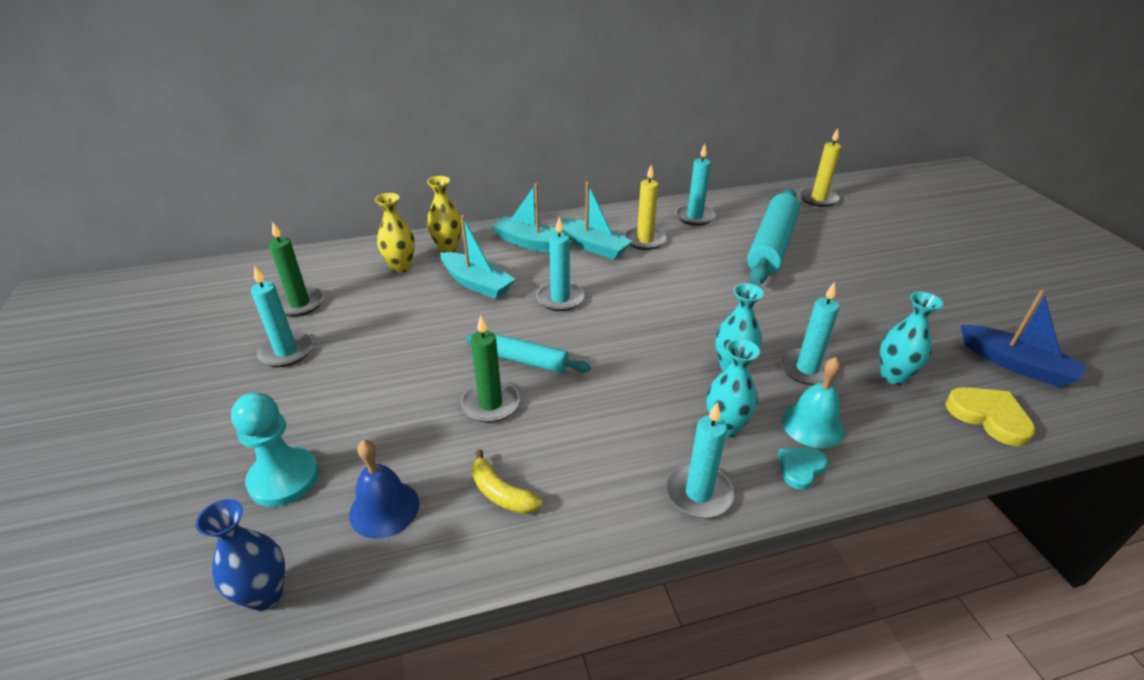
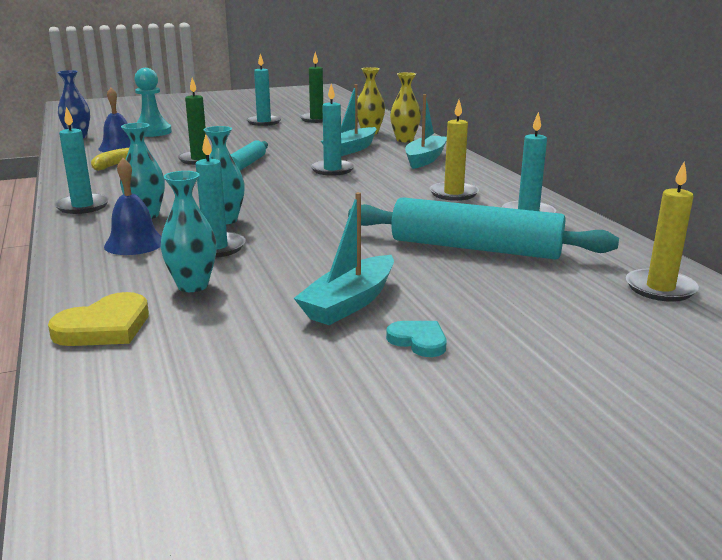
camera: 85 degrees right, 15 degrees down
turquoise boat [560,181,633,260] -> turquoise boat moved to [294,192,394,325]
turquoise heart [778,447,828,490] -> turquoise heart moved to [386,321,447,357]
turquoise bell [782,357,844,448] -> blue bell [104,158,161,255]
blue boat [961,290,1086,387] -> none

